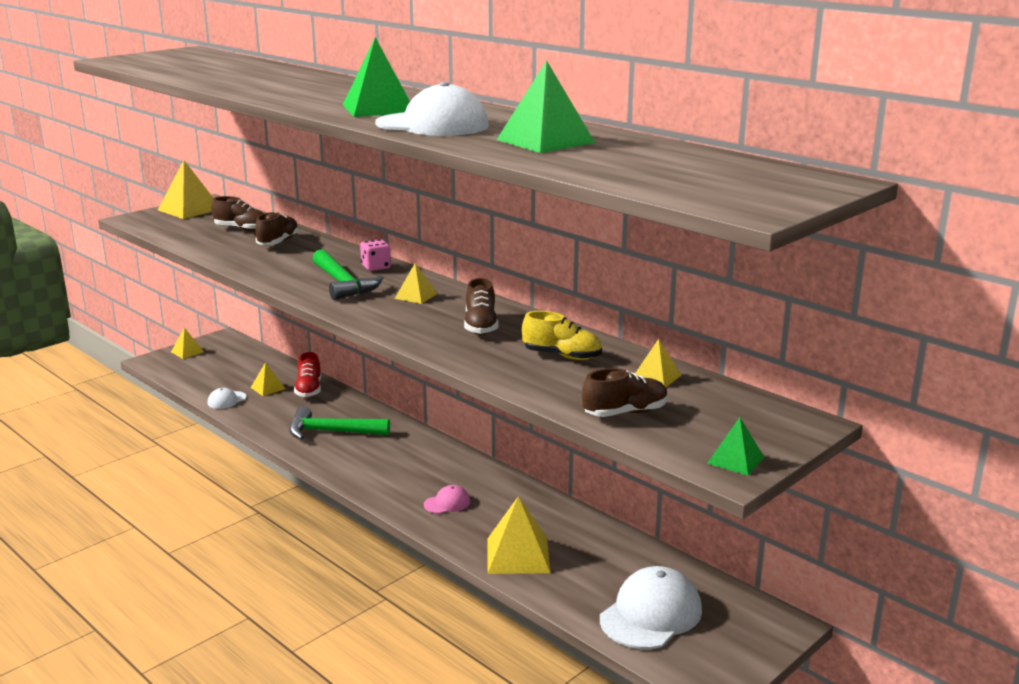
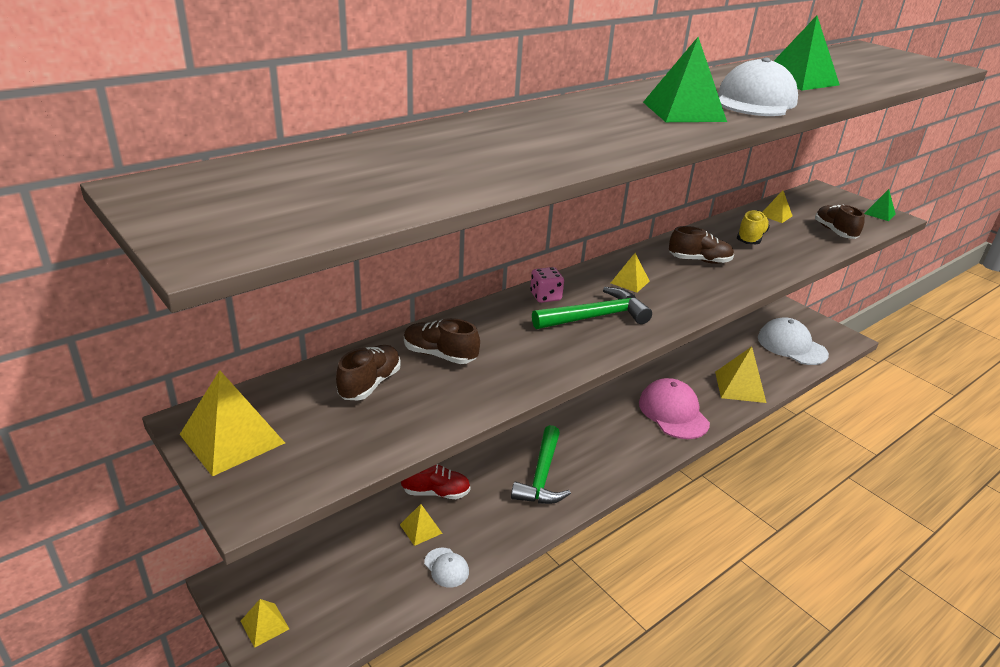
camera: 85 degrees left, 10 degrees up
pink cap [424,485,470,514] -> pink cap [639,378,710,439], size x2.07

